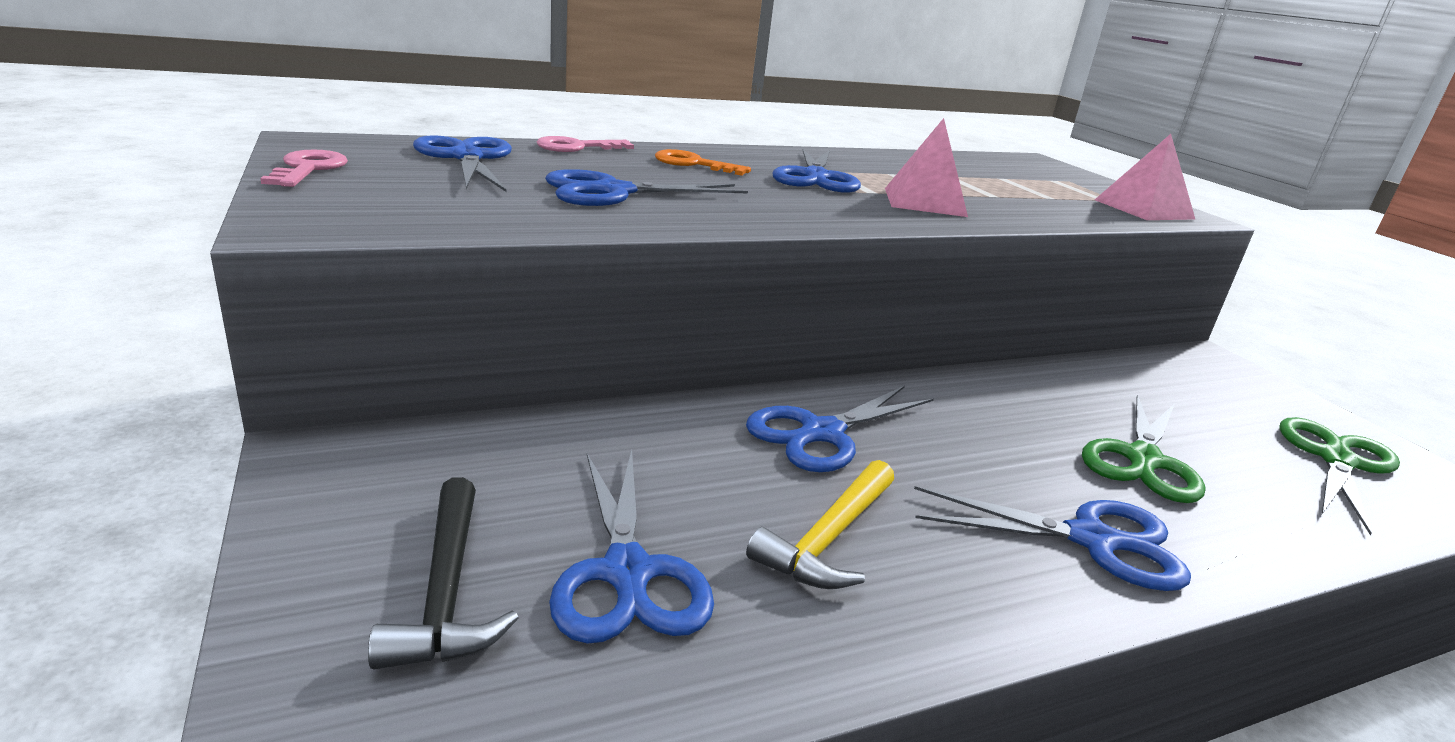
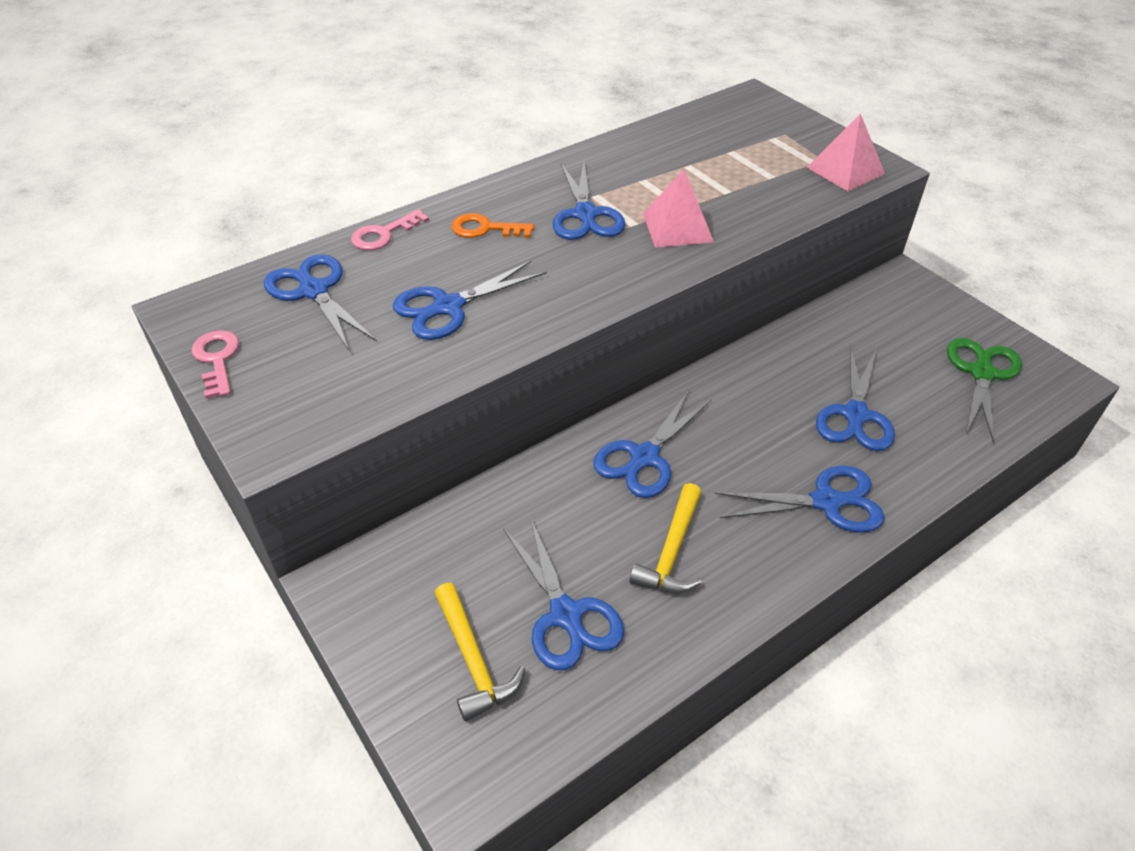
camera: 10 degrees left, 20 degrees up
black hammer [368,477,519,669] -> yellow hammer [435,583,525,721]
green scissors [1082,394,1206,503] -> blue scissors [816,346,895,451]

